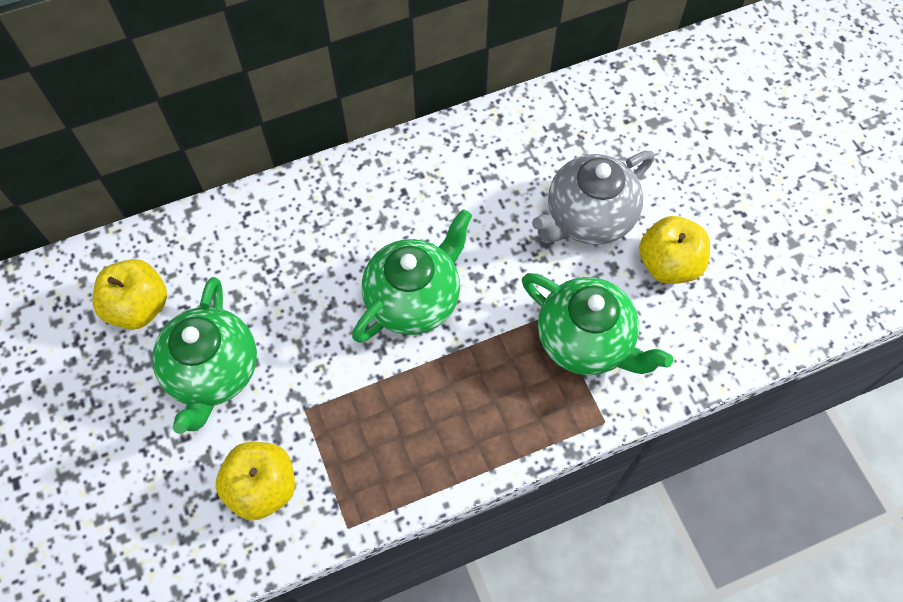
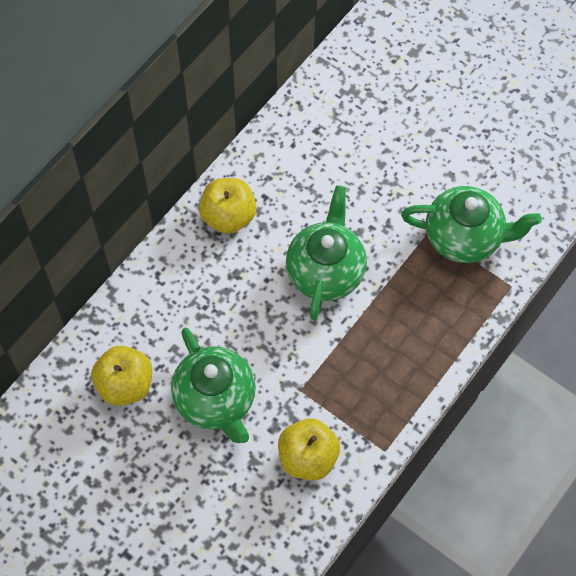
camera: 30 degrees left, 0 degrees up
grey teapot [532,151,654,245] -> none
yellow apple [639,216,710,284] -> yellow apple moved to [199,178,257,234]

